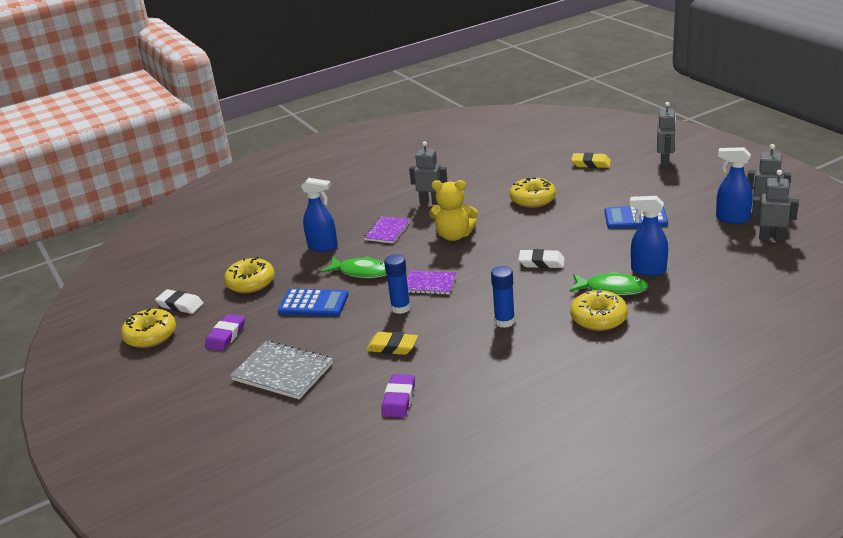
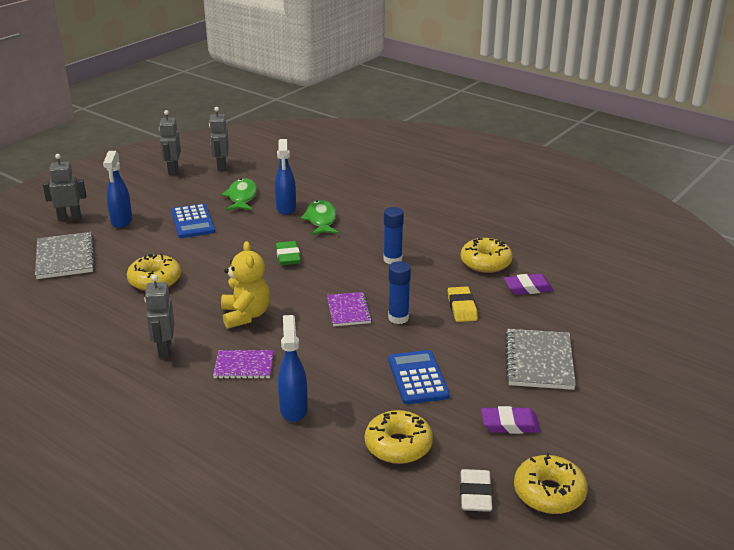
camera: 115 degrees left, 0 degrees up
green fish [321,256,387,278] -> green fish moved to [221,178,257,211]
white eraser [518,249,565,269] -> green eraser [276,241,301,265]
yellow donut [570,288,628,331] -> yellow donut moved to [461,238,513,273]
yellow eraser [571,153,611,168] -> grey notebook [35,232,95,279]
blue spray bottle [716,147,753,224] -> blue spray bottle moved to [103,151,132,228]

